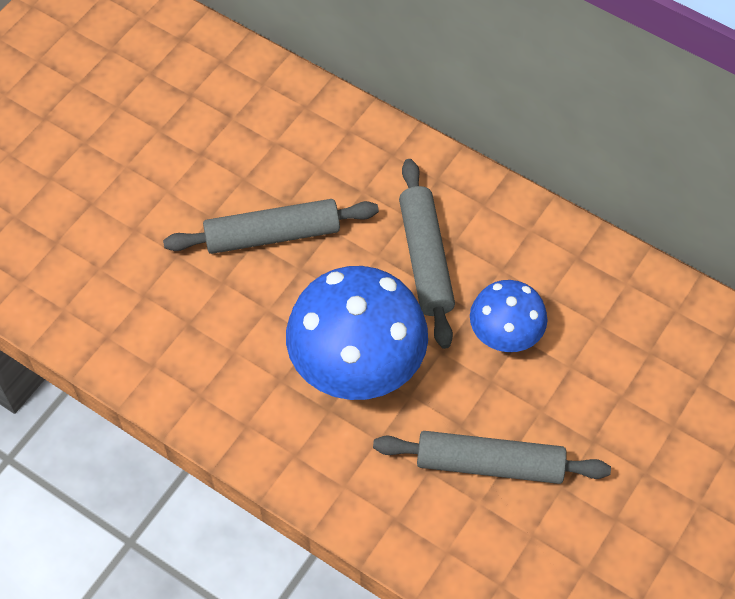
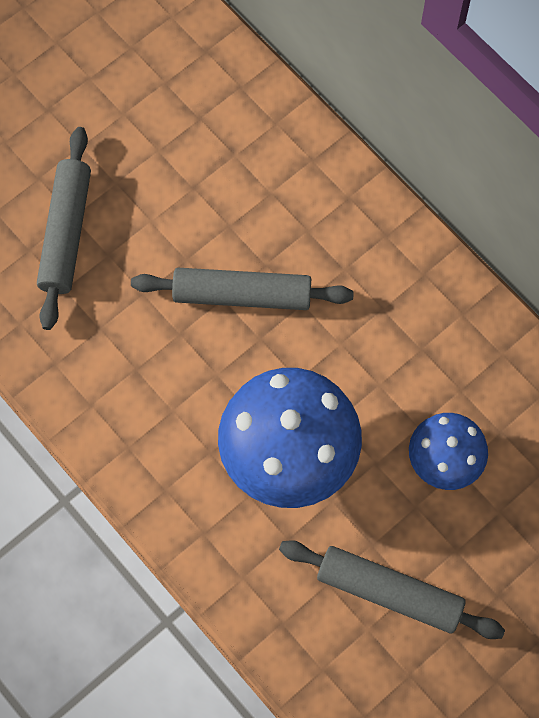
camera: 15 degrees right, 10 degrees up
grey rolling pin [399,159,455,349] -> grey rolling pin moved to [37,127,91,330]

